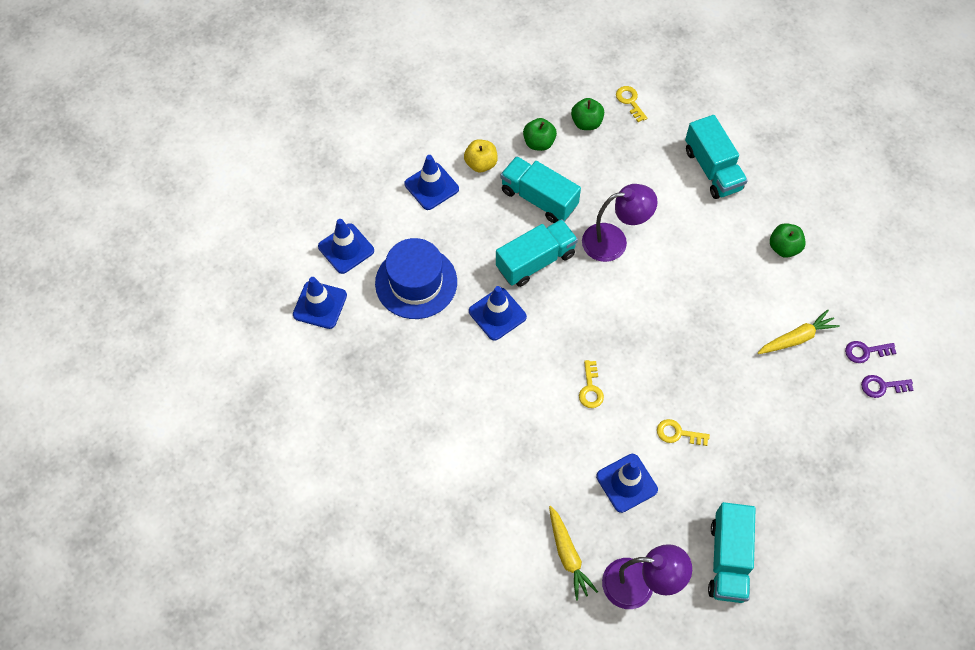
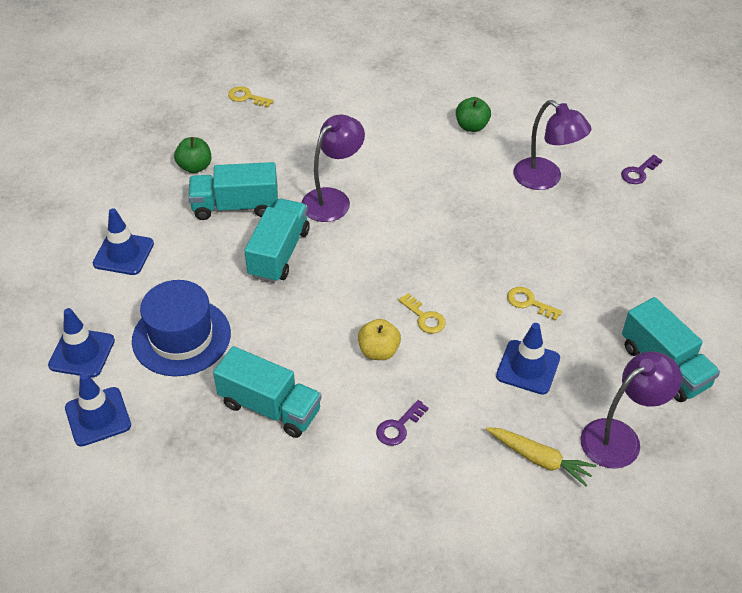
camera: 40 degrees left, 15 degrees down
yellow apple [464,140,498,172] -> yellow apple moved to [358,319,401,360]
blue traffic cone [469,286,527,341] -> none
green apple [571,98,604,130] -> none
yellow key [657,419,710,446] -> yellow key turned 60 degrees clockwise [507,287,562,321]
turquoise truck [685,115,748,199] -> turquoise truck moved to [213,346,322,438]
yellow carrot [758,310,840,354] -> purple lamp [513,100,592,190]
purple key [845,341,896,363] -> purple key moved to [376,400,428,446]

